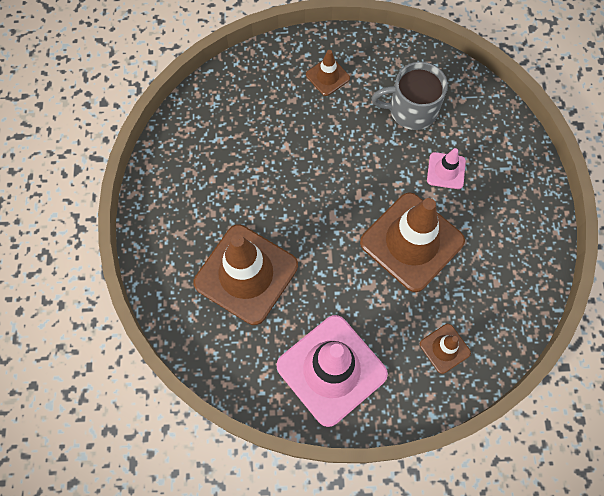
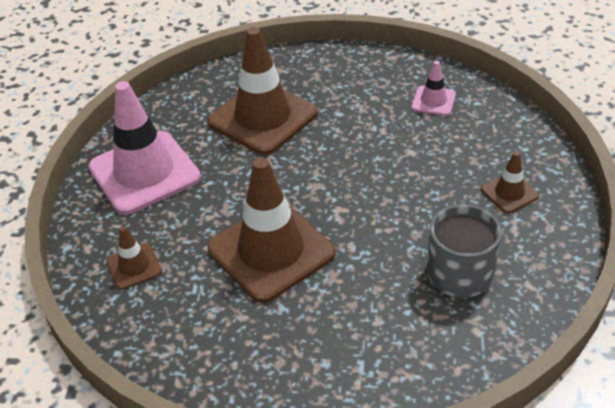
camera: 100 degrees right, 25 degrees down
pink traffic cone [427,148,466,189] -> pink traffic cone moved to [412,61,456,116]

